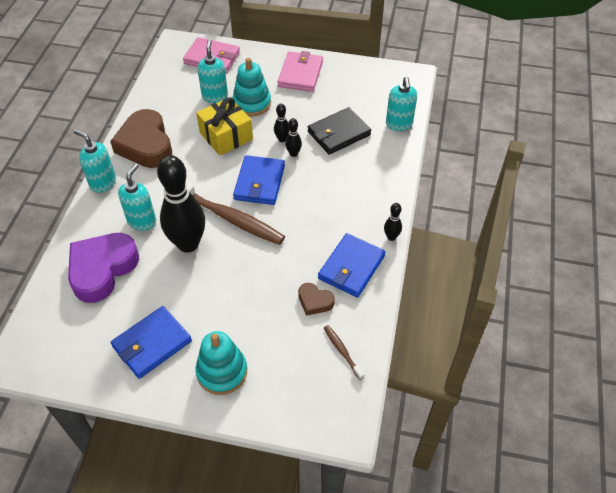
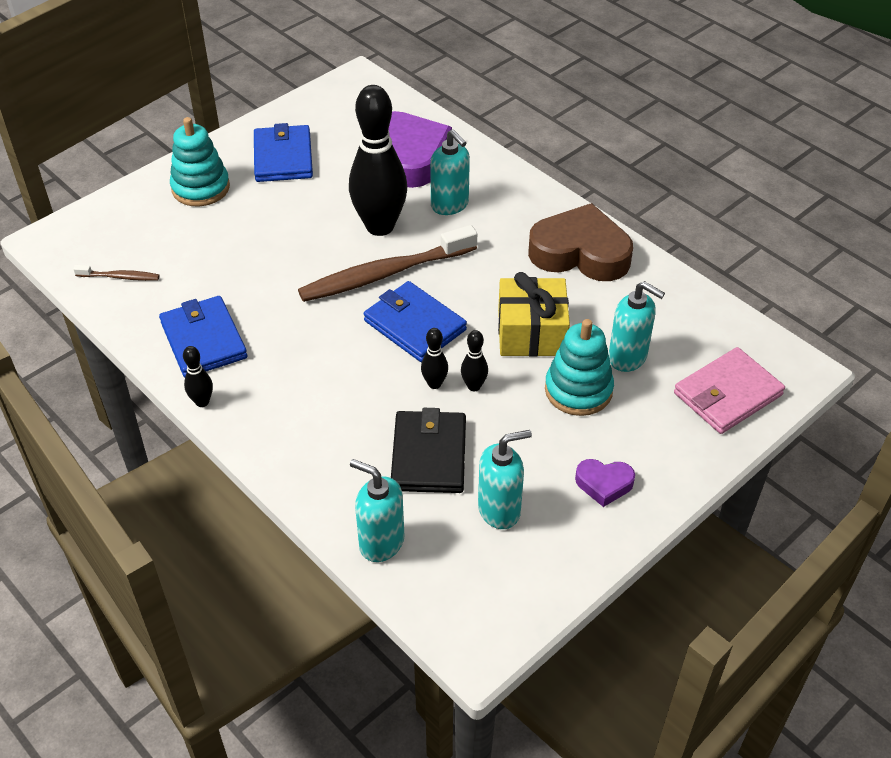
camera: 125 degrees right, 5 degrees down
turquoise soap dispenser [74,130,116,193] -> turquoise soap dispenser moved to [478,430,532,529]
pink wallet [277,51,323,92] -> purple heart [575,459,635,507]
brown heart [298,283,335,316] -> none

